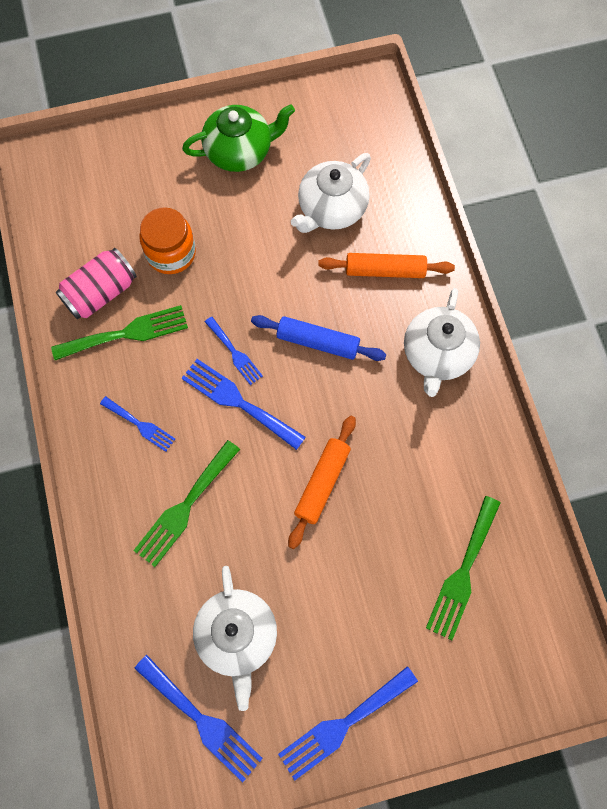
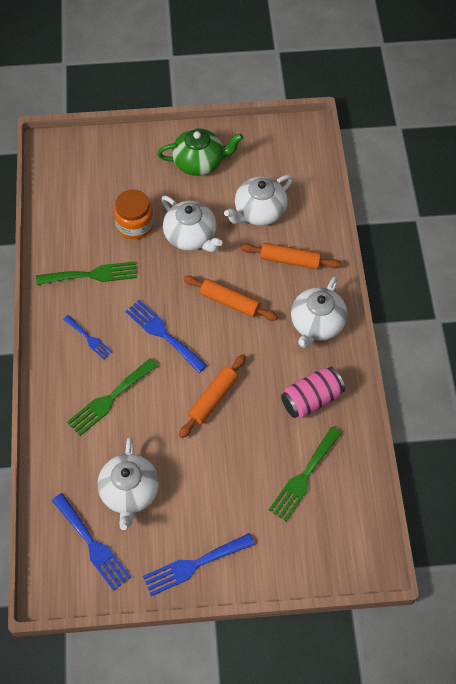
camera: 10 degrees right, 10 degrees down
pink can [56,248,137,319] -> pink can moved to [281,367,345,418]
blue fork [205,317,263,385] -> none
blue rolling pin [251,315,386,361] -> orange rolling pin [183,276,278,321]
none -> white teapot [161,196,223,252]

